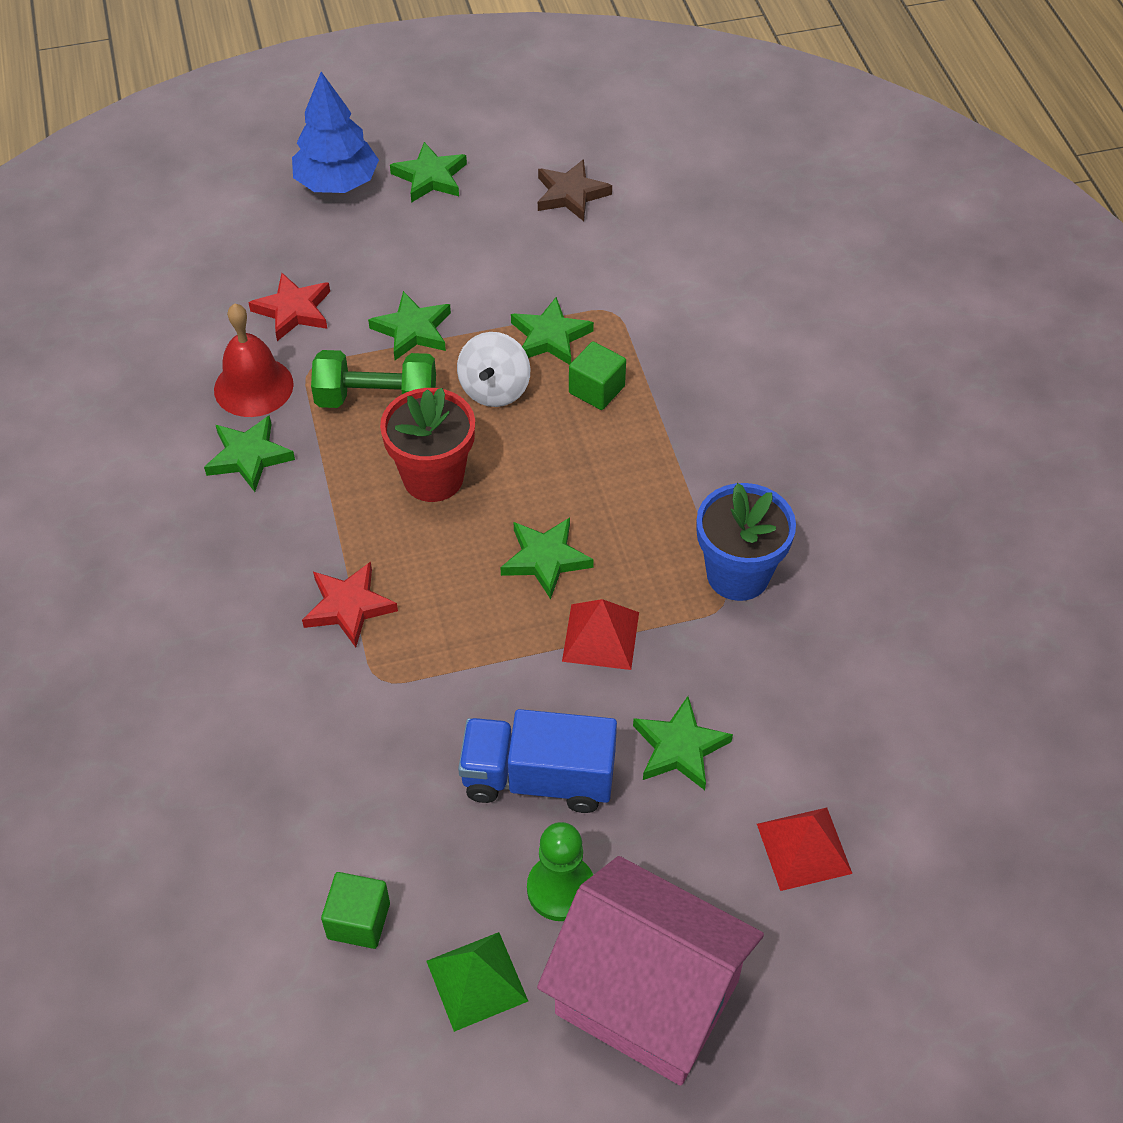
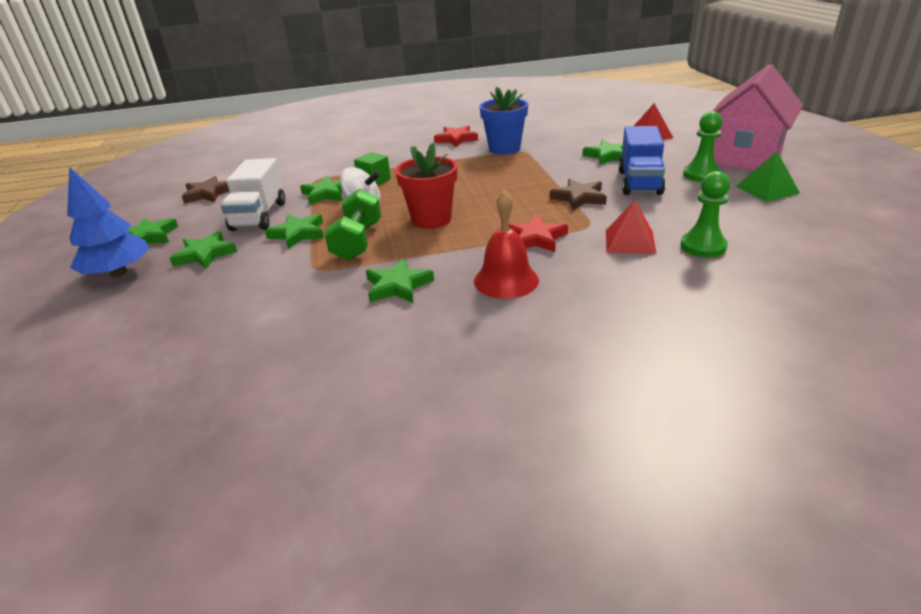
camera: 85 degrees left, 20 degrees down
red bell [214,303,294,417] -> red bell moved to [474,190,539,299]
red star [248,273,330,341] -> red star moved to [434,126,478,147]
green cube [321,872,390,949] -> none
green star [500,517,594,599] -> green star moved to [170,231,237,269]
red pyramid [562,599,639,670] -> red pyramid moved to [606,200,657,254]
none -> white truck [221,158,285,231]
none -> brown star [550,179,607,210]
none -> green pawn [680,171,730,258]

